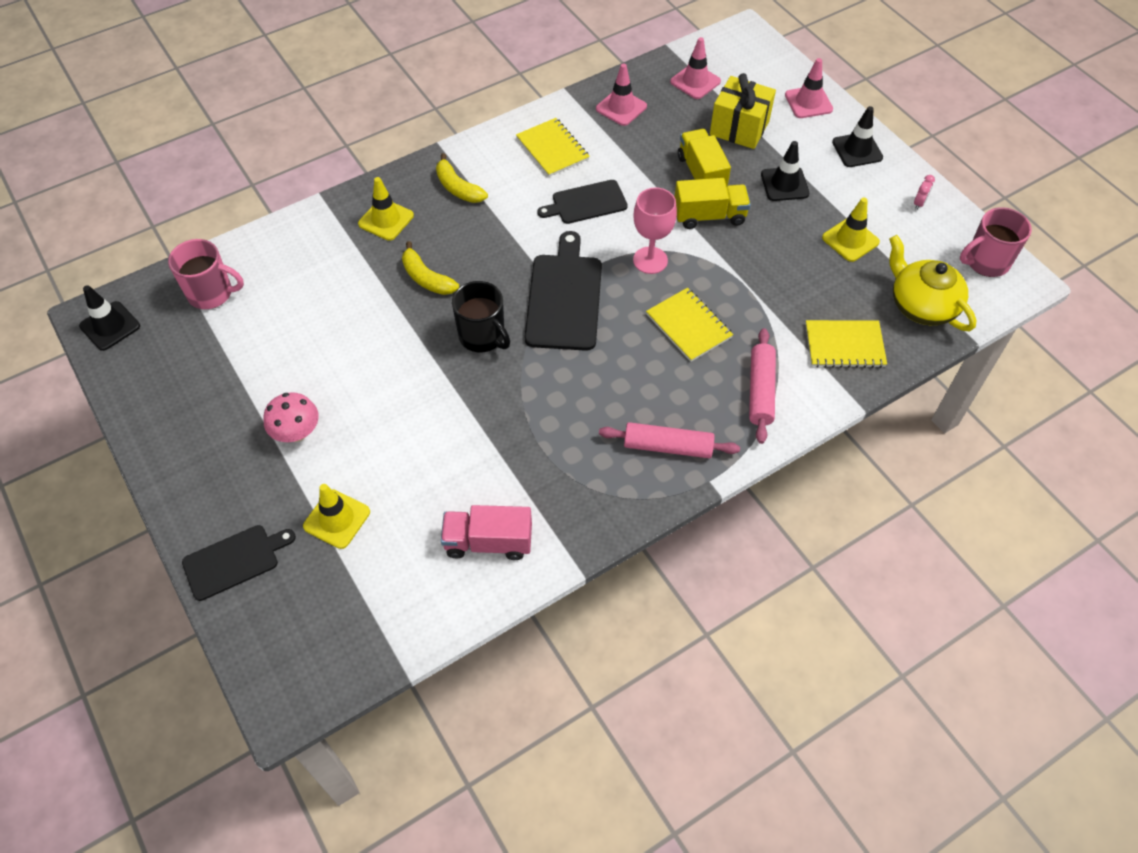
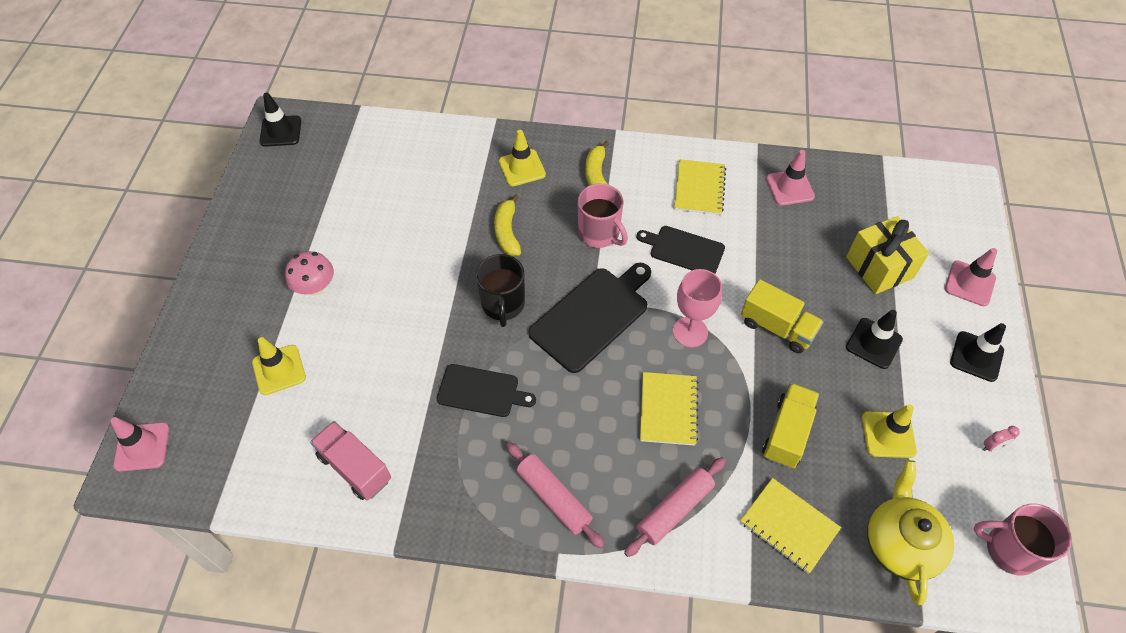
camera: 40 degrees right, 0 degrees up
pink mug [168,239,244,309] -> pink mug moved to [578,183,628,248]
black cutting board [182,525,296,601] -> black cutting board moved to [437,364,536,417]
pink traffic cone [670,37,721,99] -> pink traffic cone moved to [110,417,169,472]
yellow truck [678,129,731,187] -> yellow truck moved to [762,383,819,468]

